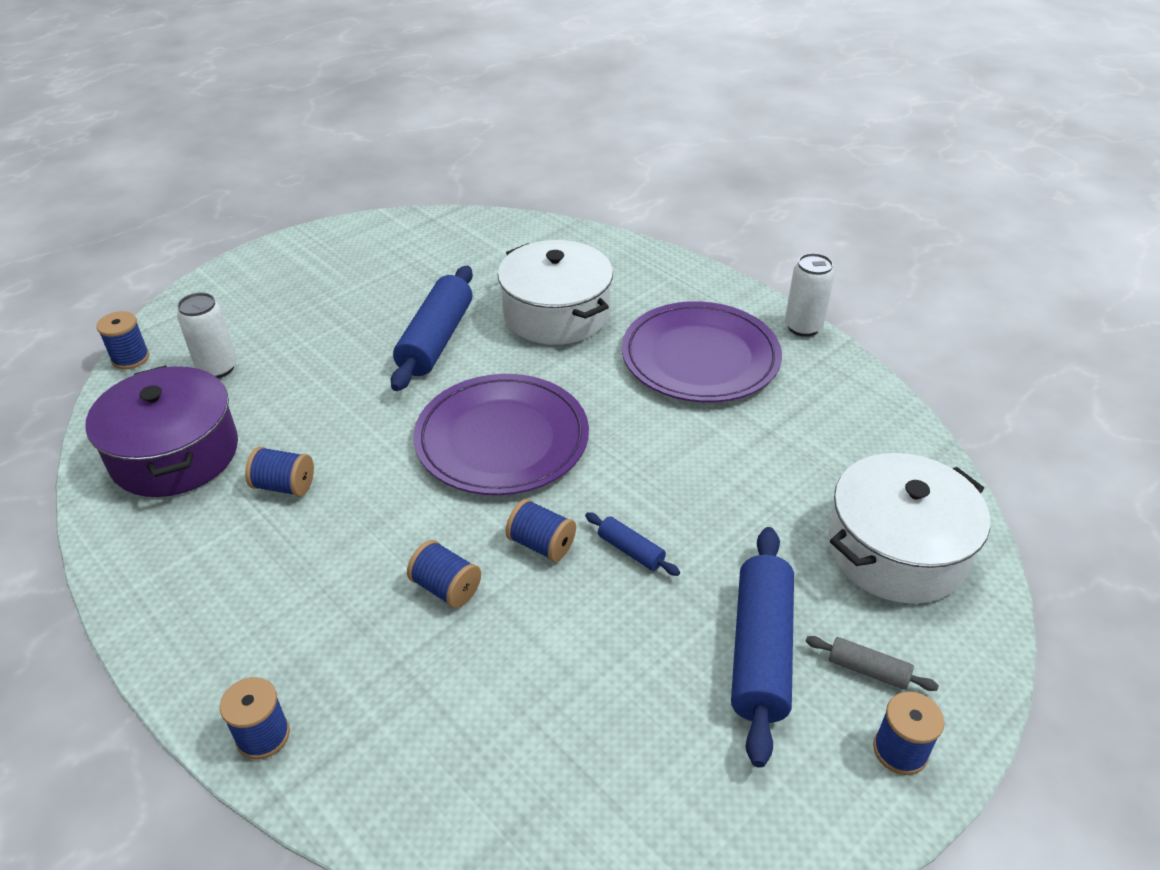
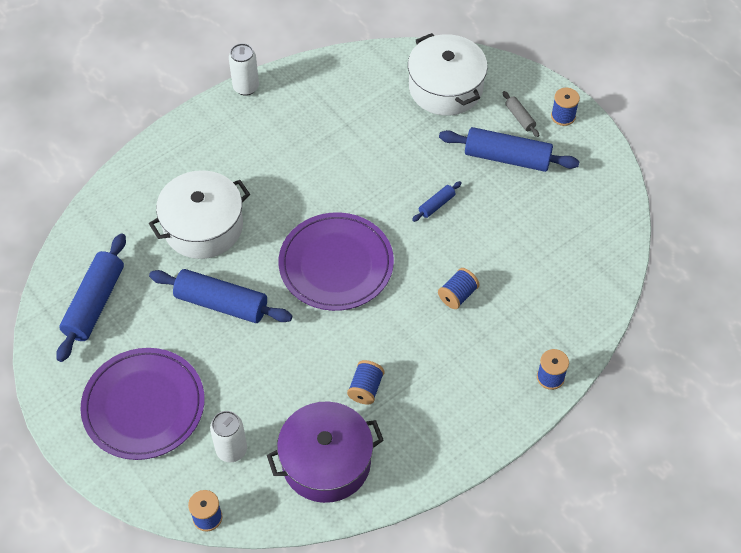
camera: 85 degrees left, 15 degrees up
blue spool [506,499,576,562] -> none
purple plate [622,301,782,402] -> purple plate moved to [80,348,205,460]
grey rolling pin [806,636,939,691] -> grey rolling pin turned 60 degrees counterclockwise [502,91,539,137]
none -> blue rolling pin [56,233,126,362]

